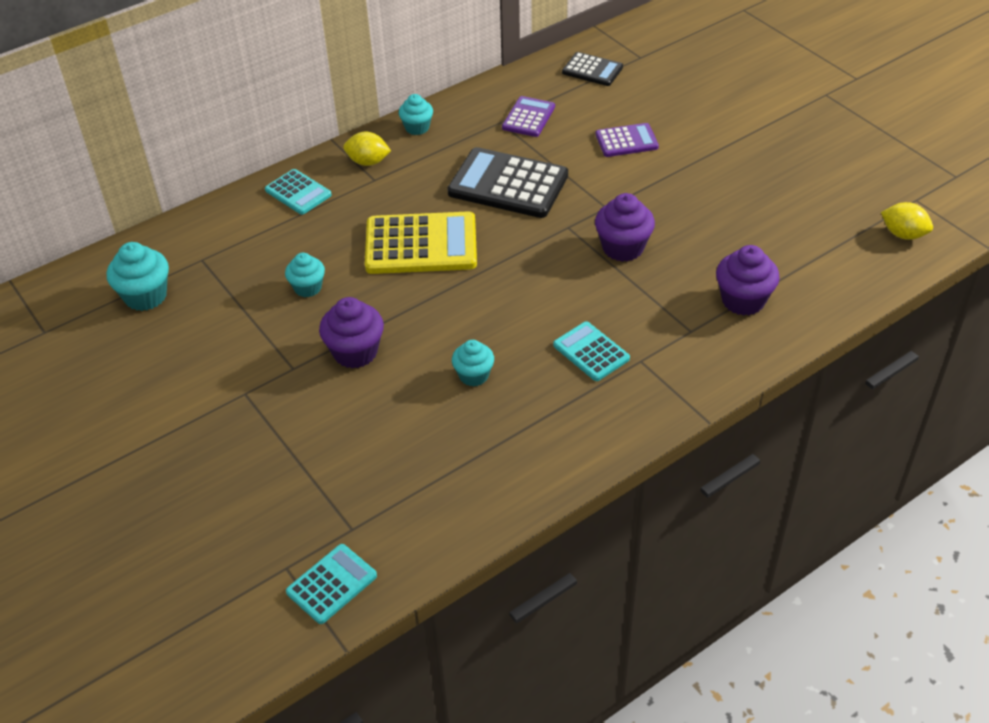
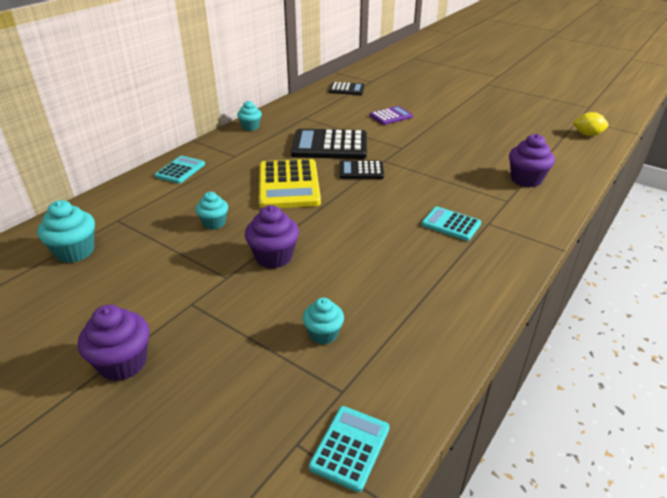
camera: 20 degrees left, 10 degrees down
turquoise calculator [265,169,332,215] -> turquoise calculator turned 90 degrees counterclockwise [155,156,205,184]
yellow lemon [344,132,391,166] -> none
yellow calculator [365,211,477,274] -> yellow calculator turned 105 degrees clockwise [259,159,321,208]
turquoise cupcake [452,340,494,387] -> turquoise cupcake moved to [303,298,344,344]
purple calculator [502,96,555,137] -> none
purple cupcake [595,193,655,262] -> purple cupcake moved to [78,305,150,381]
none -> black calculator [339,160,384,179]

